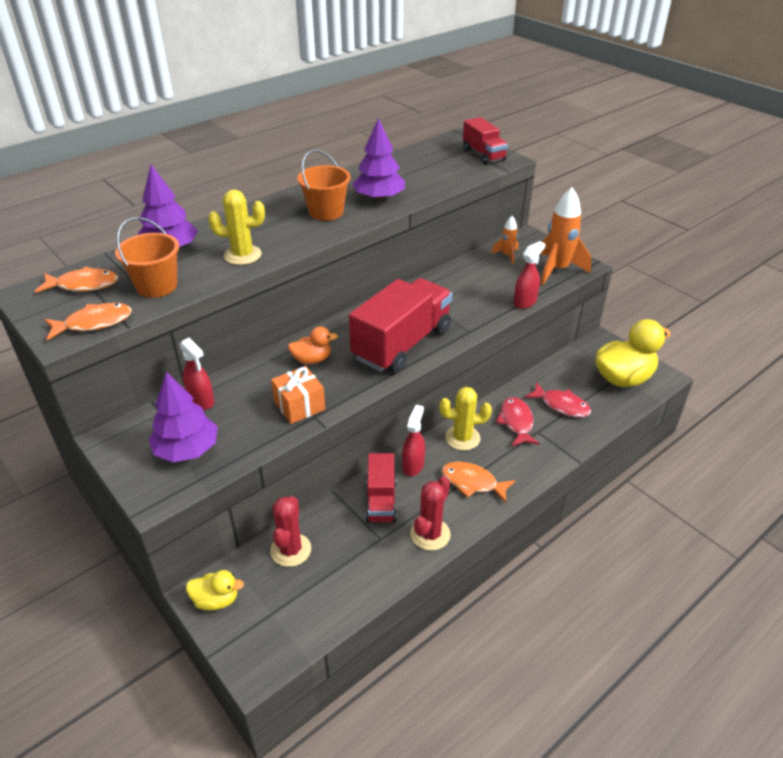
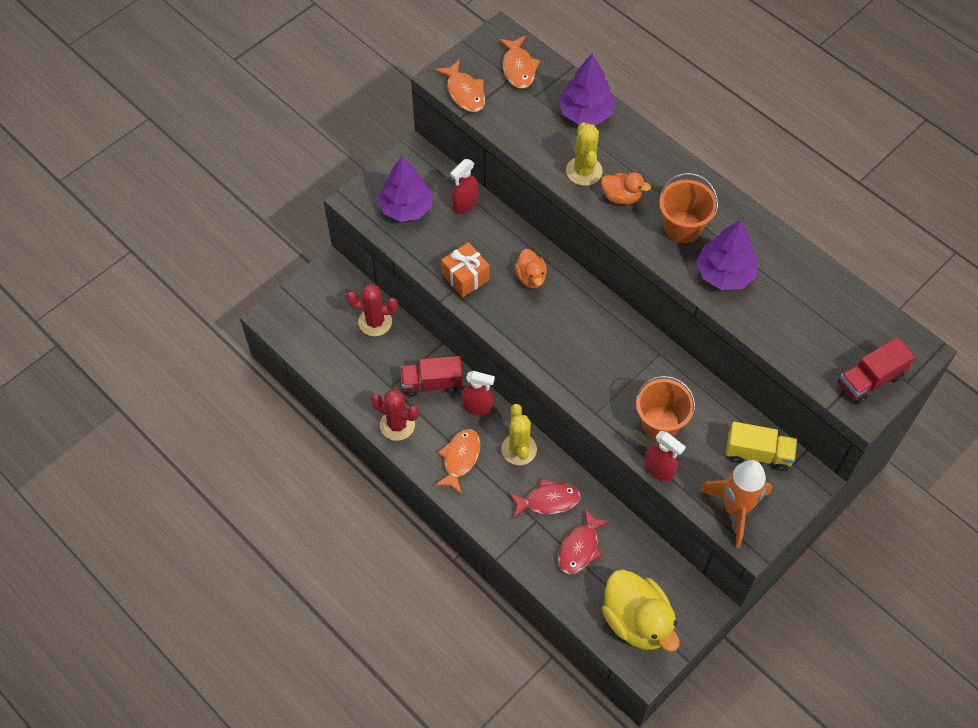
camera: 85 degrees right, 20 degrees up
orange bucket [115,217,179,298] -> orange bucket moved to [636,376,696,440]
yellow duck [186,570,244,611] -> none
red truck [349,278,452,373] -> none
orange rocket [491,216,518,264] -> yellow truck [726,422,797,471]
none -> orange duck [601,172,651,204]

